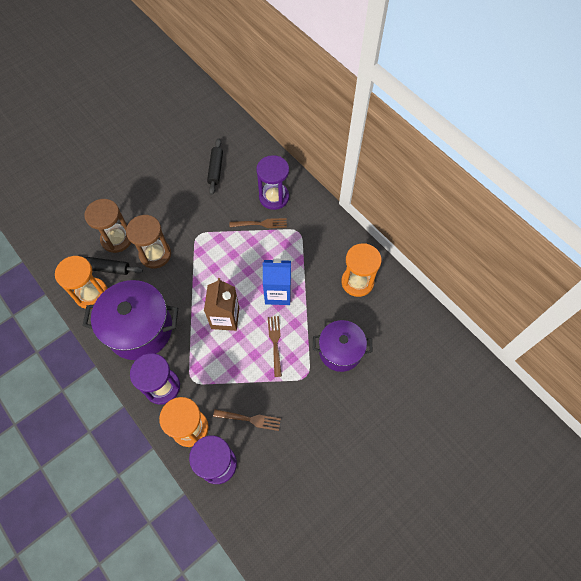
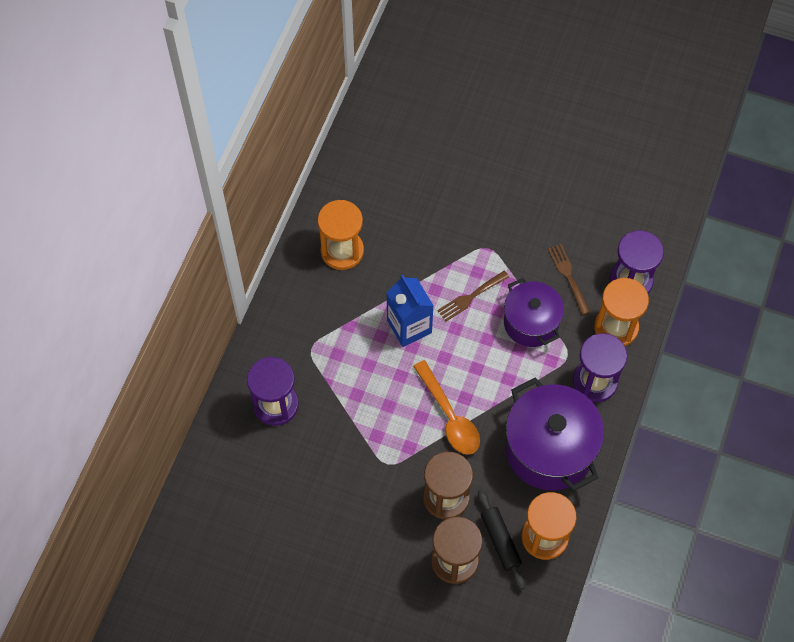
camera: 120 degrees left, 0 degrees up
brown carton [204,278,239,331] -> none
black rolling pin [207,138,223,195] -> none
brown fork [229,218,287,228] -> none
purple pot [313,320,372,372] -> purple pot moved to [504,278,564,347]
none -> orange spoon [413,360,480,455]

